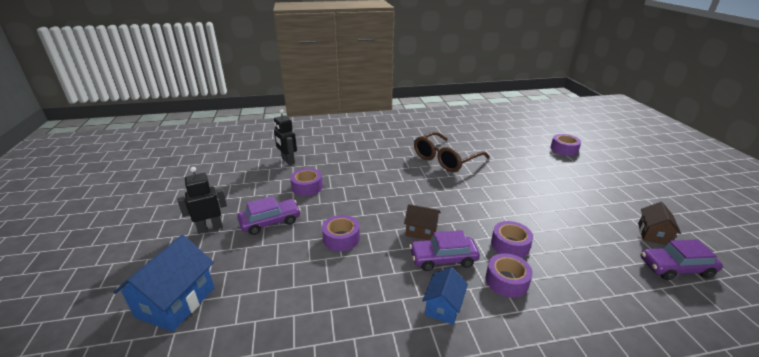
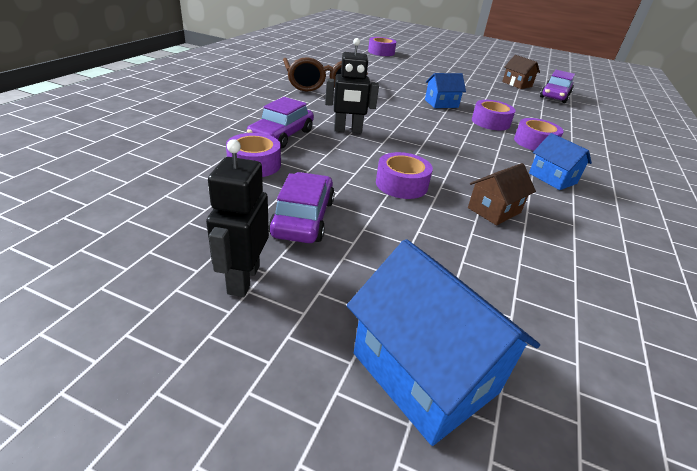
camera: 60 degrees left, 5 degrees up
black robot [274,109,297,165] -> black robot moved to [325,38,379,133]
brown house [404,204,441,240] -> brown house moved to [468,163,536,225]
purple car [409,230,480,271] -> purple car moved to [247,97,314,149]
none -> blue house [425,73,466,108]

